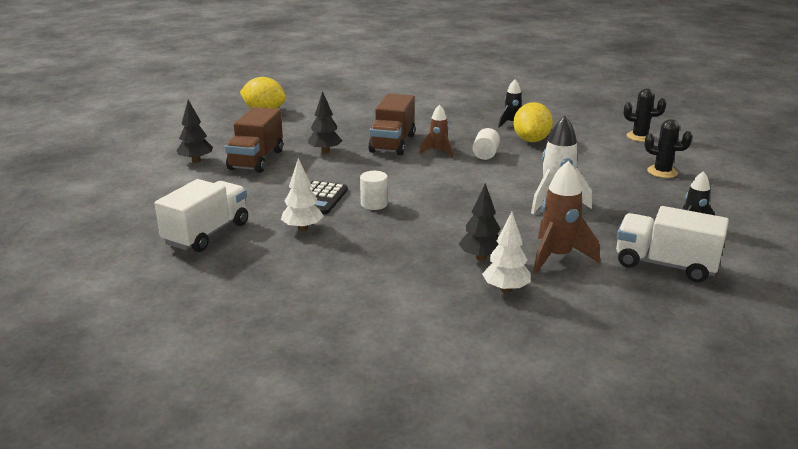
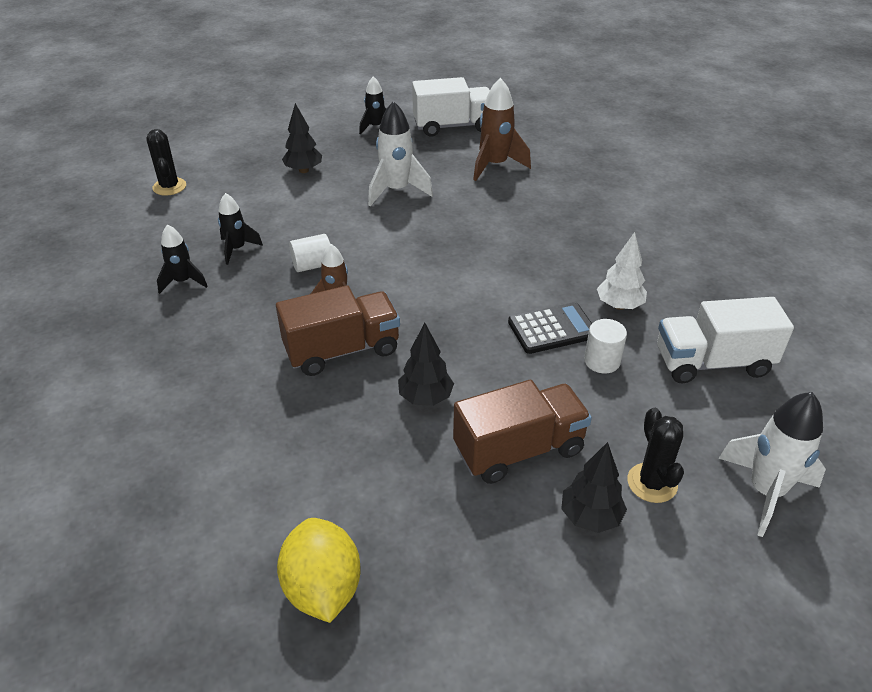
camera: 125 degrees left, 15 degrees up
white cylinder [360,171,388,210] -> white cylinder moved to [584,319,627,374]
black tree [459,183,500,261] -> black tree moved to [282,103,322,173]
white tree [482,212,531,293] -> none
yellow lemon [513,102,553,142] -> black rocket [218,193,263,265]
white truck [616,206,729,282] -> white truck turned 90 degrees counterclockwise [412,77,490,137]
black cactus [645,119,692,178] -> black cactus moved to [627,408,684,503]
none -> white rocket [718,392,826,537]

